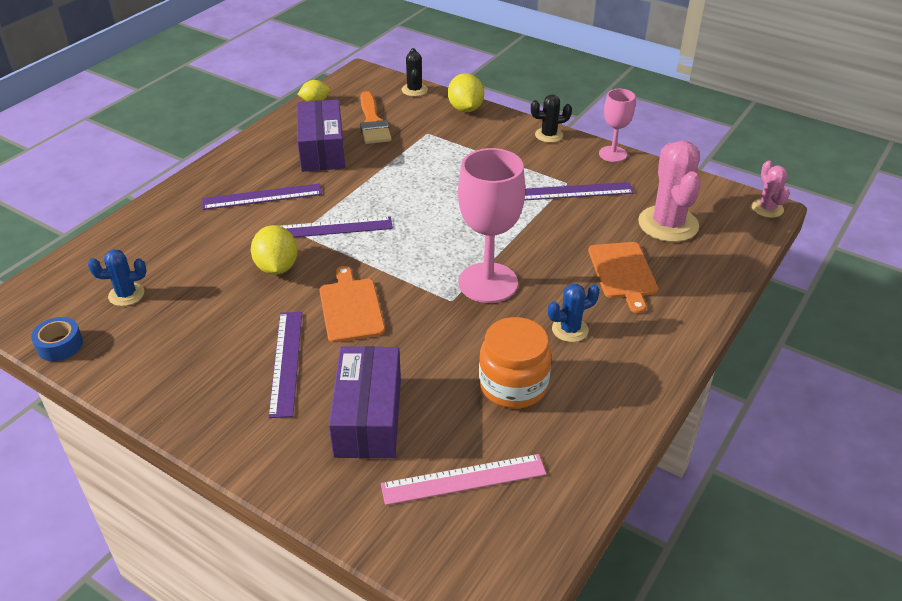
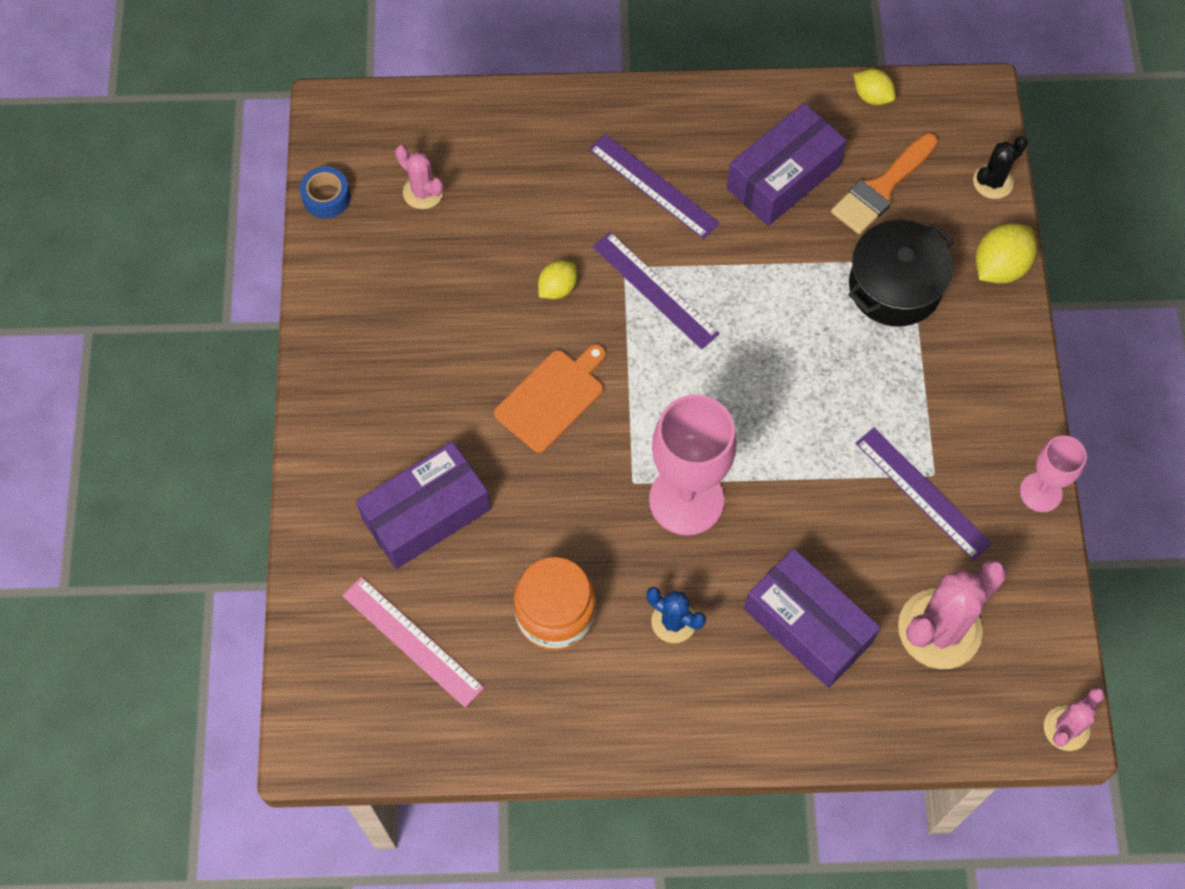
camera: 55 degrees right, 25 degrees up
blue cactus [88,249,146,306] -> pink cactus [395,145,444,209]
yellow lemon [251,225,298,275] -> yellow lemon [538,260,577,299], size x0.64
purple ruler [268,312,302,418] -> none
black cactus [531,95,572,143] -> none
orange cutting board [588,242,658,314] -> purple box [744,549,881,688]
none -> black pot [848,220,954,327]

